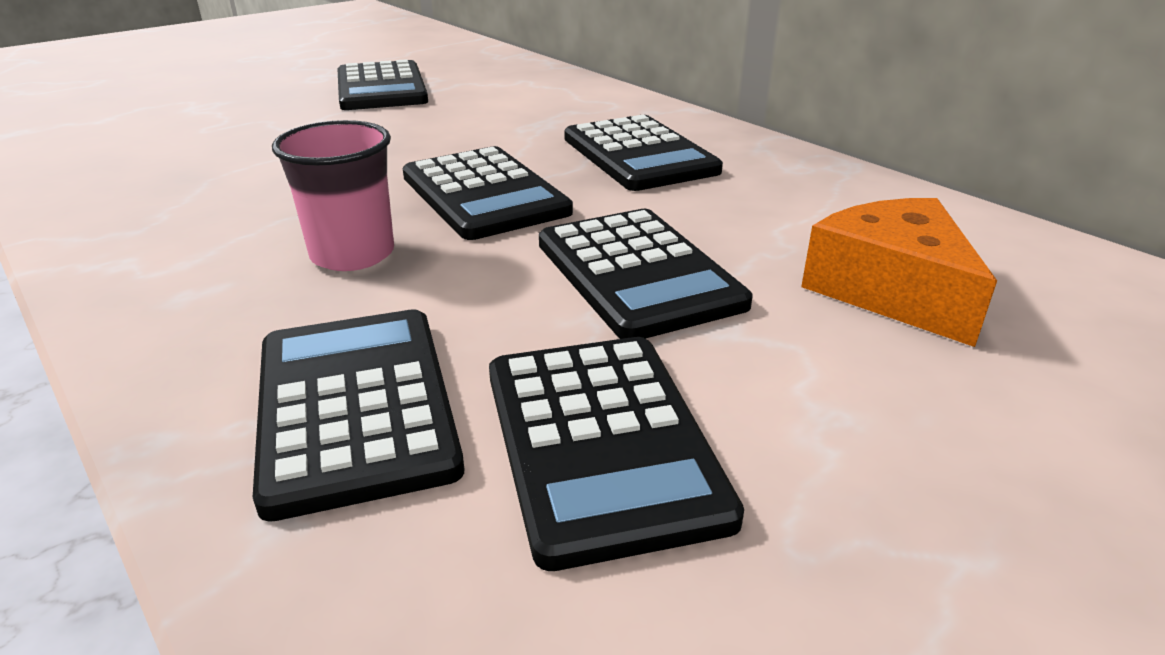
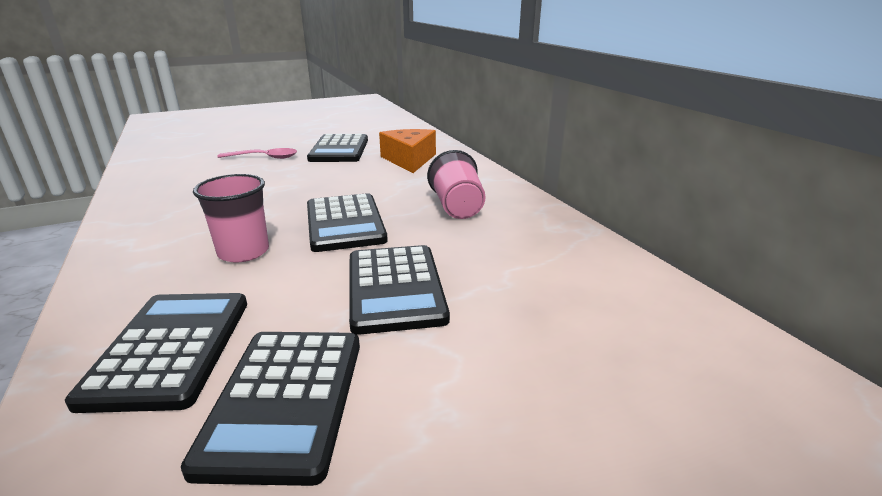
camera: 15 degrees right, 5 degrees down
black calculator [564,114,723,191] -> pink cup [427,150,486,219]
orange cheese [801,198,997,347] -> orange cheese moved to [379,129,436,173]
none -> pink spoon [218,148,297,159]

